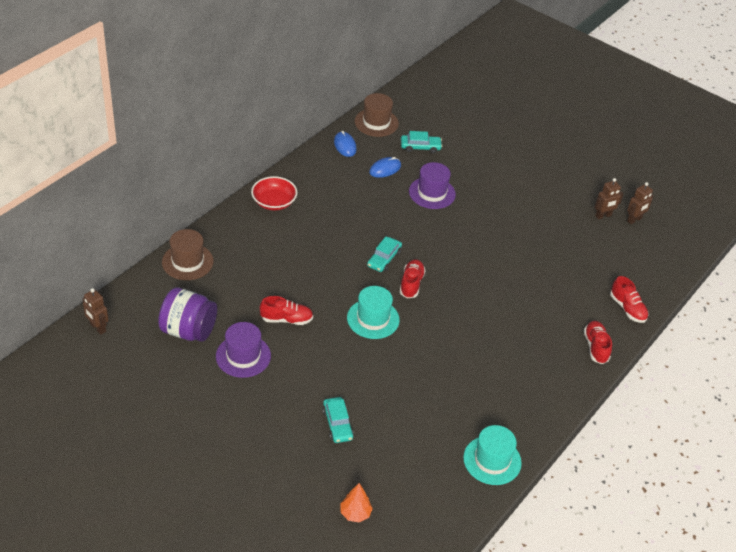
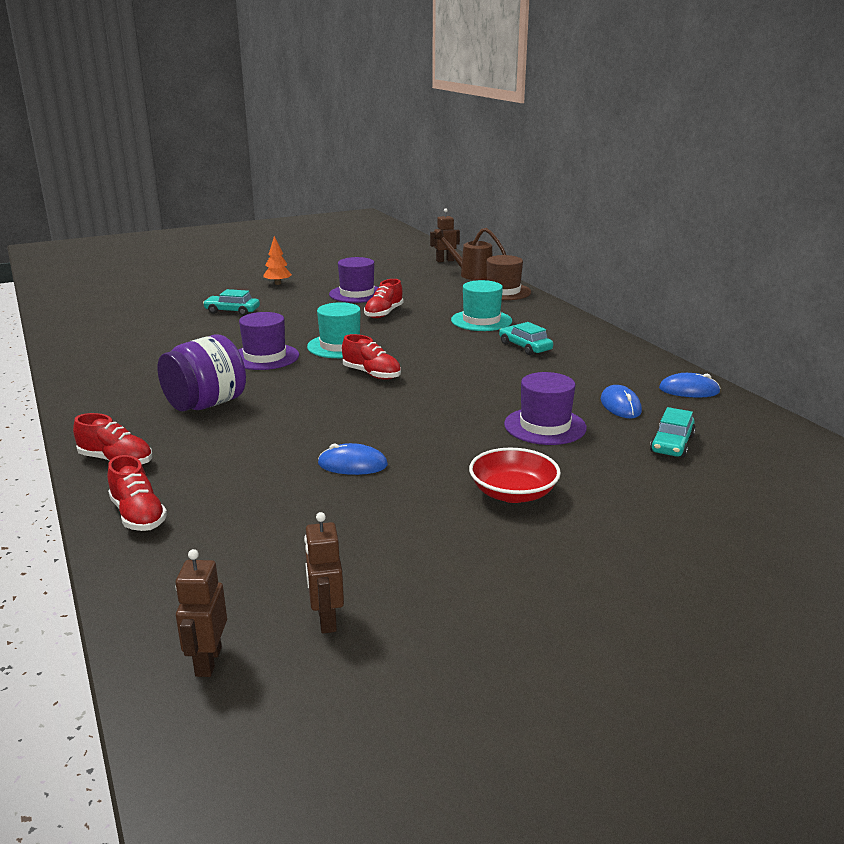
camera: 120 degrees right, 20 degrees down
purple jar [158,287,217,342] -> purple jar moved to [158,335,246,412]
red bowl [251,176,297,210] -> red bowl moved to [469,448,561,503]
orange tree [341,483,373,522] -> orange tree moved to [263,236,292,285]
brown hat [355,93,399,137] -> none
turquoise car [367,236,402,272] -> turquoise car moved to [499,322,553,355]
turquoise hat [463,425,522,485] -> turquoise hat moved to [451,280,512,331]
brown robot [594,178,623,219] -> brown robot moved to [176,549,227,677]
red shoe [610,276,649,323] -> red shoe turned 120 degrees counterclockwise [108,455,167,531]
none -> purple hat [238,312,299,370]
none -> blue mouse [318,443,388,475]
none -> brown watering can [434,228,506,280]

